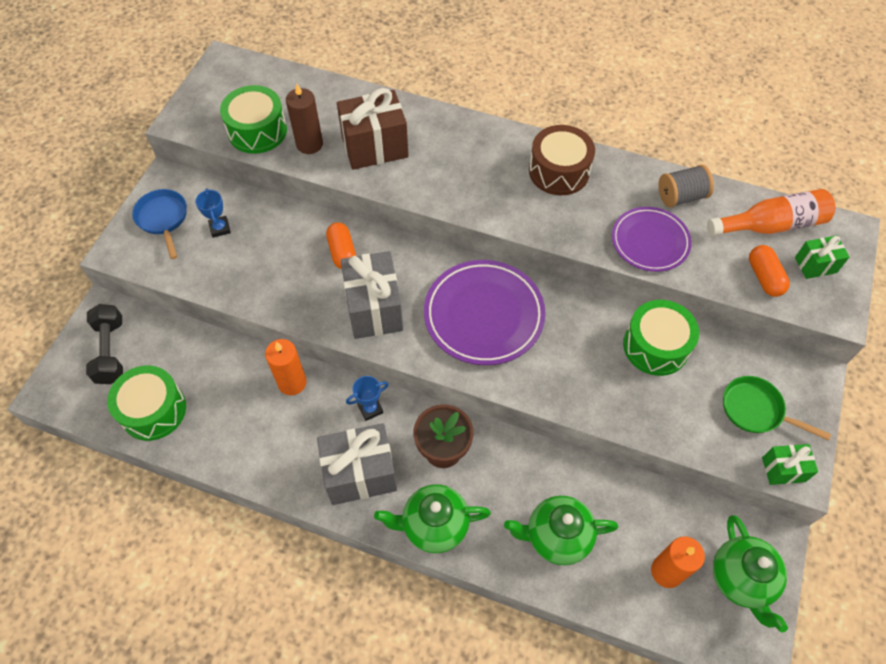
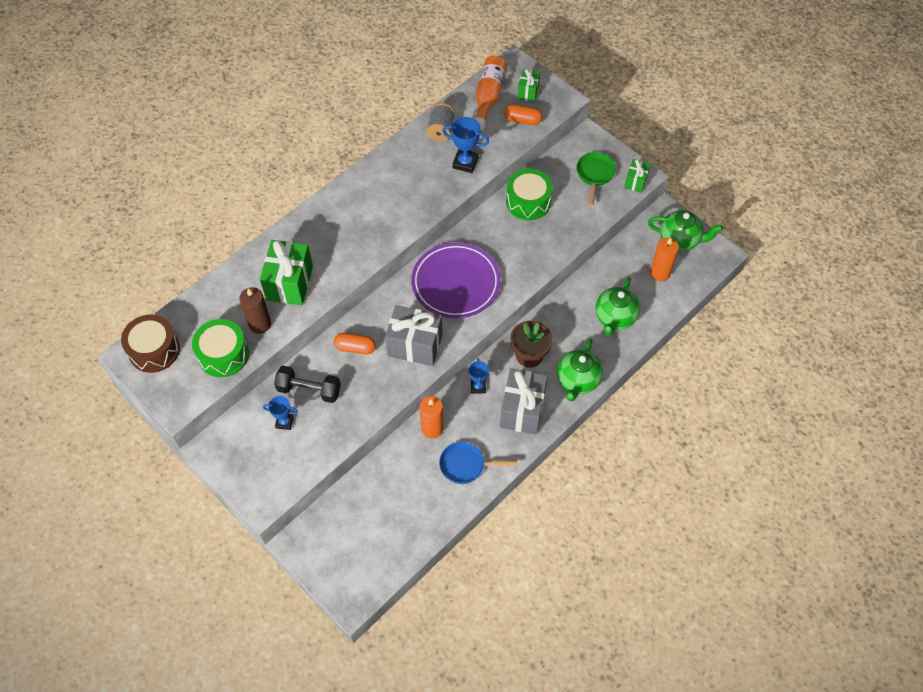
camera: 65 degrees left, 0 degrees up
black dumbbell [86,304,123,384] -> black dumbbell moved to [274,366,341,403]
green drum [107,365,186,441] -> none
blue pan [132,189,187,259] -> blue pan moved to [439,442,517,484]
brown gift [337,88,409,170] -> green gift [260,240,313,305]
brown drum [529,125,595,195] -> brown drum moved to [121,315,180,373]
purple plate [612,207,692,272] -> blue trophy [442,117,489,173]
green pan [723,376,831,441] -> green pan turned 135 degrees clockwise [576,152,616,206]

